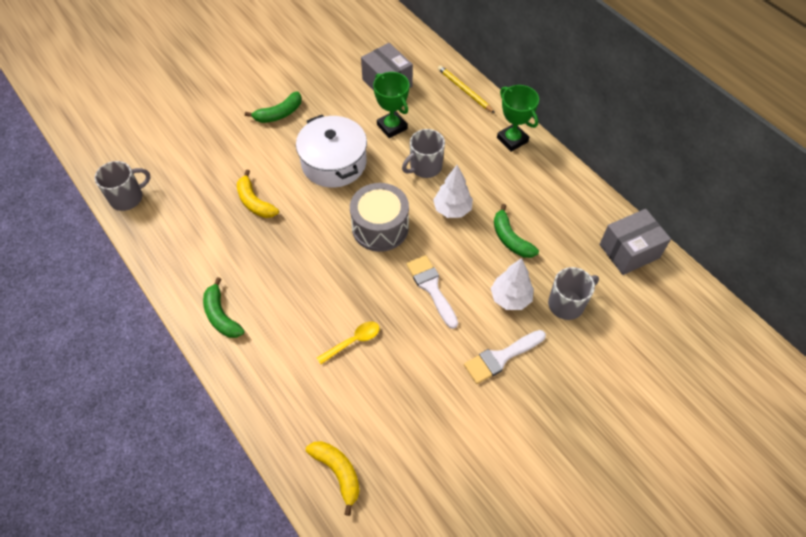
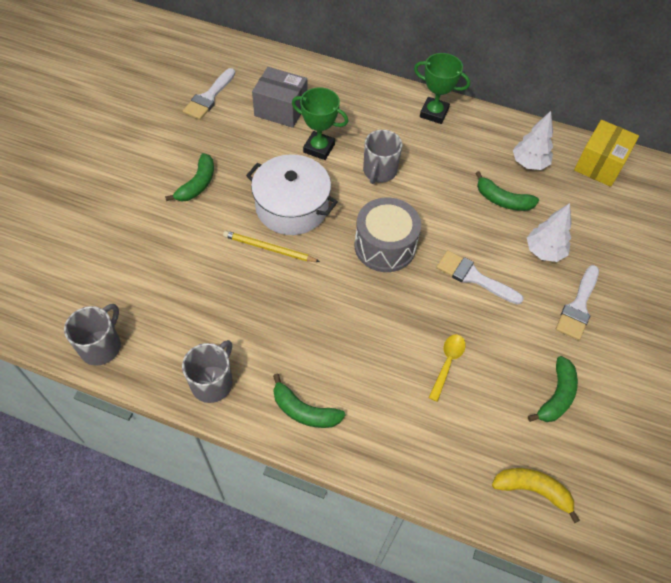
camera: 35 degrees left, 0 degrees up
yellow banana [237,170,279,218] -> none
white tree [433,165,473,218] -> white tree moved to [513,111,553,170]
yellow pencil [438,65,495,113] -> yellow pencil moved to [223,231,320,262]
grey mug [548,267,599,320] -> grey mug moved to [182,340,233,403]
grey box [599,209,671,275] -> yellow box [574,120,639,187]
none -> white brush [183,68,235,120]
none -> green banana [528,356,578,422]

